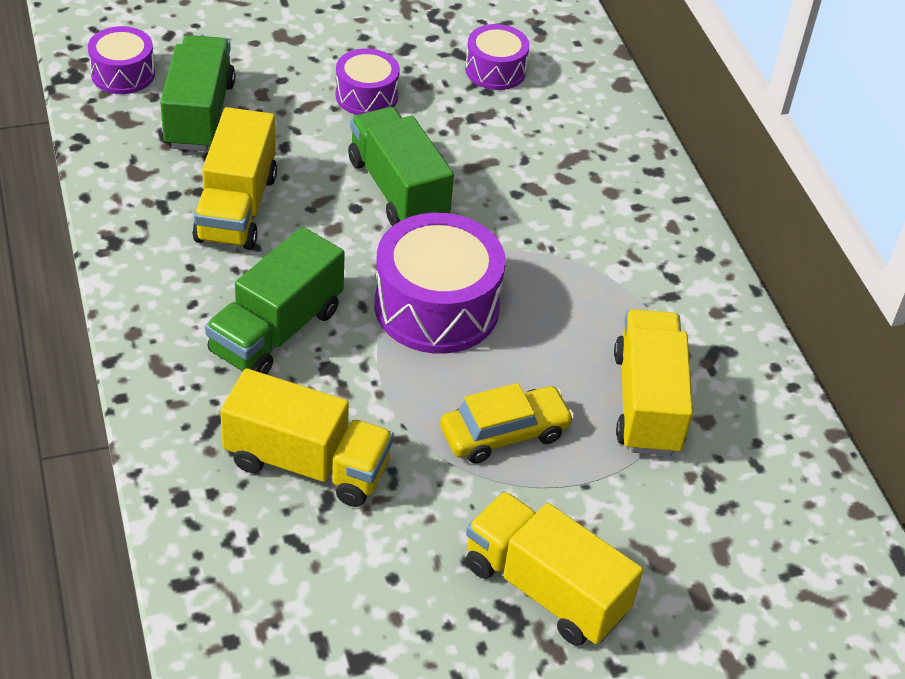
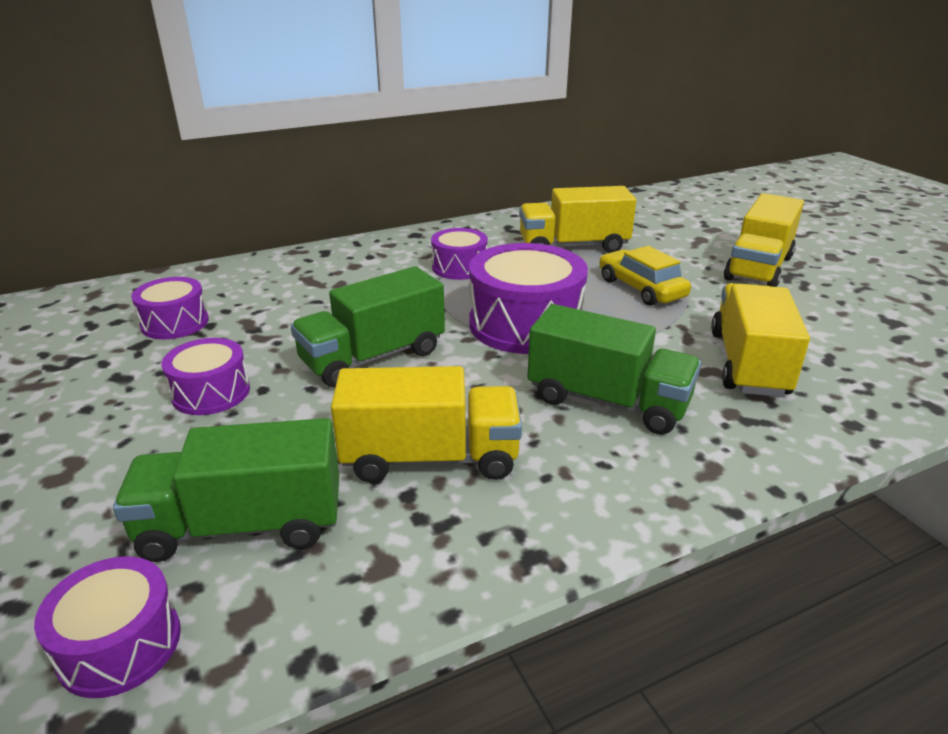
camera: 95 degrees left, 15 degrees down
none -> purple drum [431,228,488,280]

